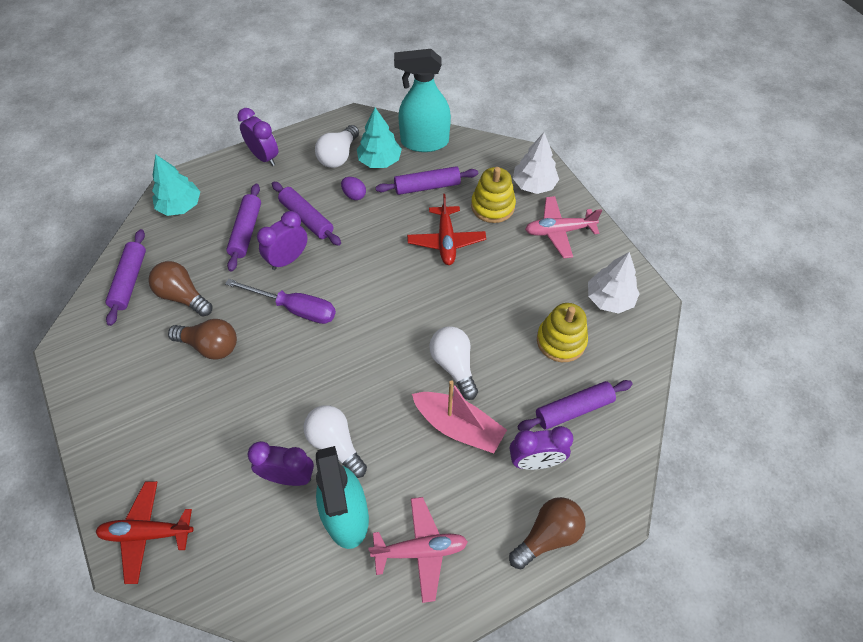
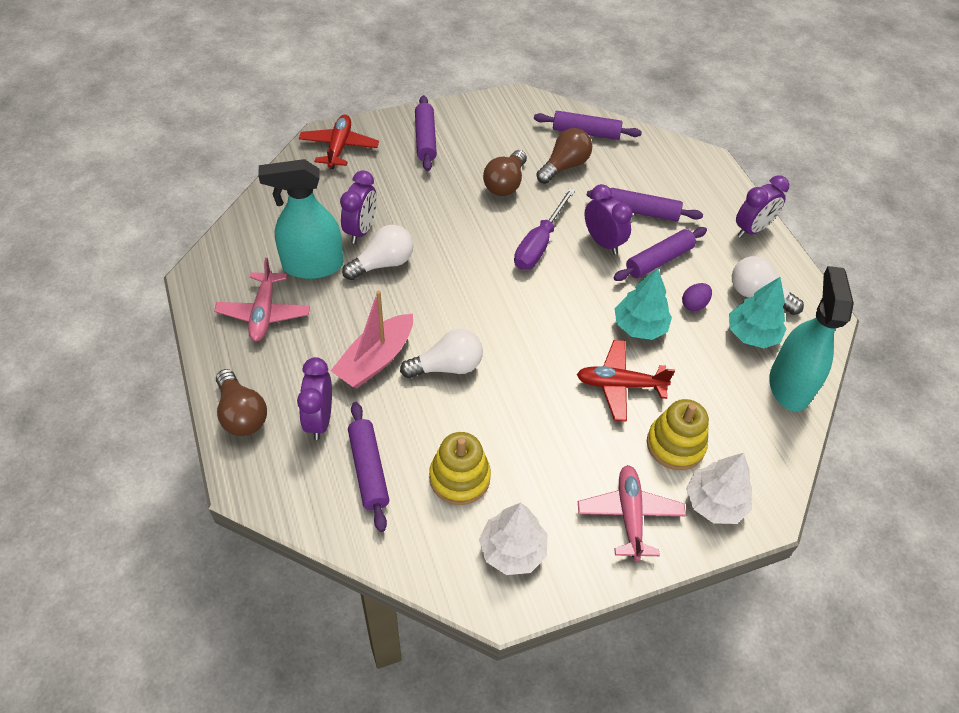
camera: 95 degrees right, 5 degrees down
turquoise tree [152,154,200,216] -> turquoise tree moved to [615,268,672,340]
purple rolling pin [376,166,478,195] -> purple rolling pin moved to [415,95,437,171]

